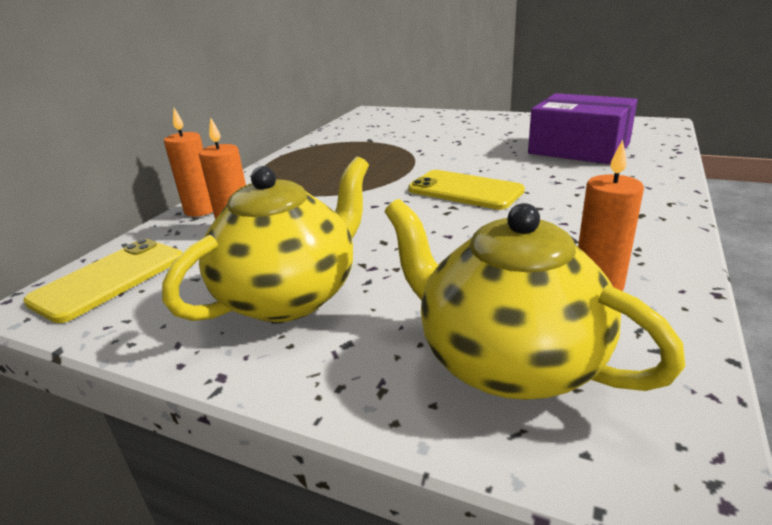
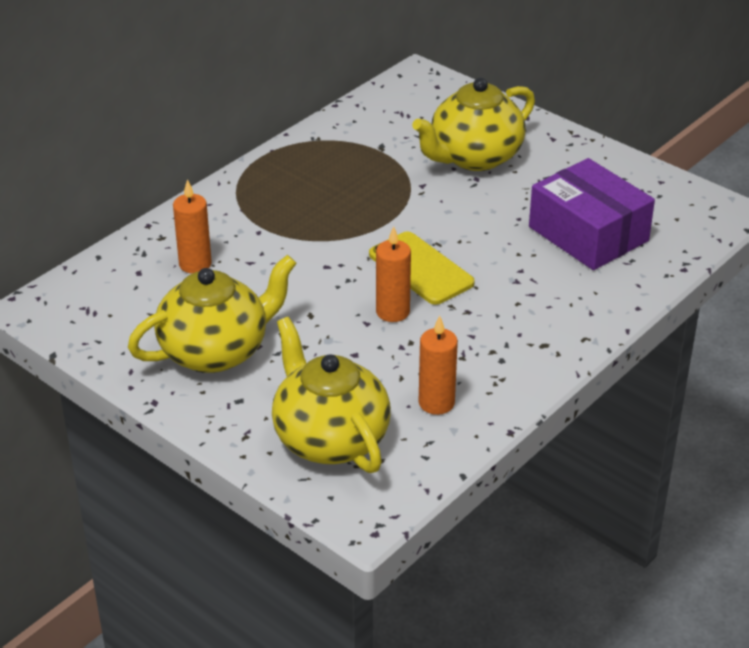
camera: 15 degrees right, 10 degrees up
yellow phone [23,239,182,323] -> none
orange candle [164,108,213,217] -> orange candle moved to [376,226,411,322]
none -> yellow teapot [412,78,535,171]

